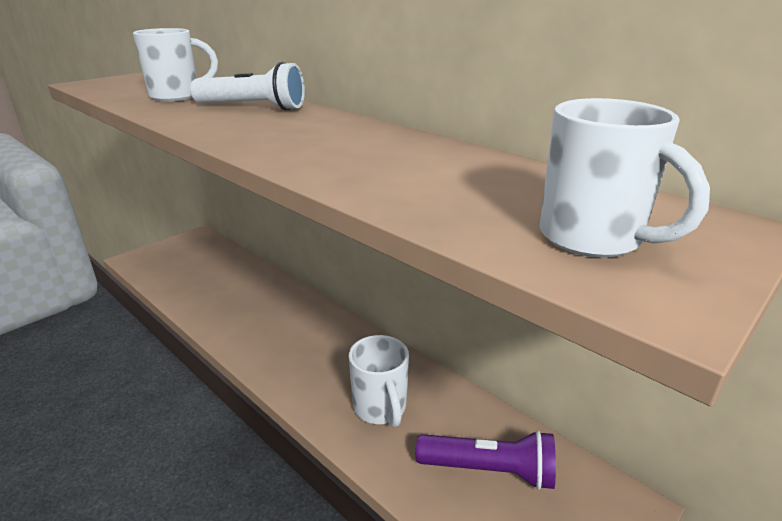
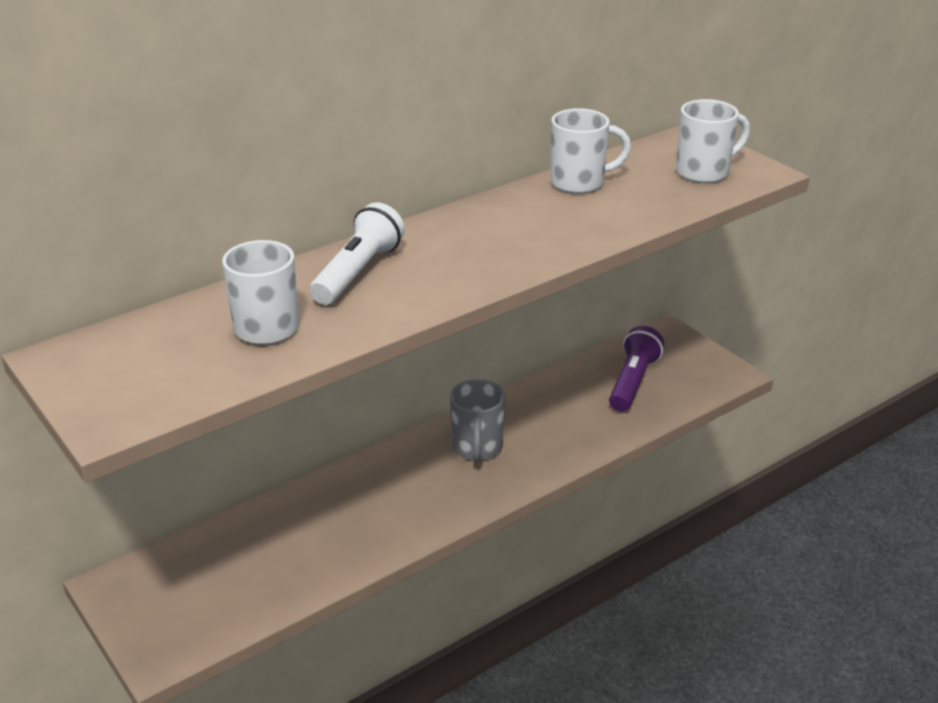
camera: 80 degrees left, 5 degrees up
white mug [349,335,409,427] -> white mug moved to [551,108,631,194]
none -> grey mug [450,379,505,462]

